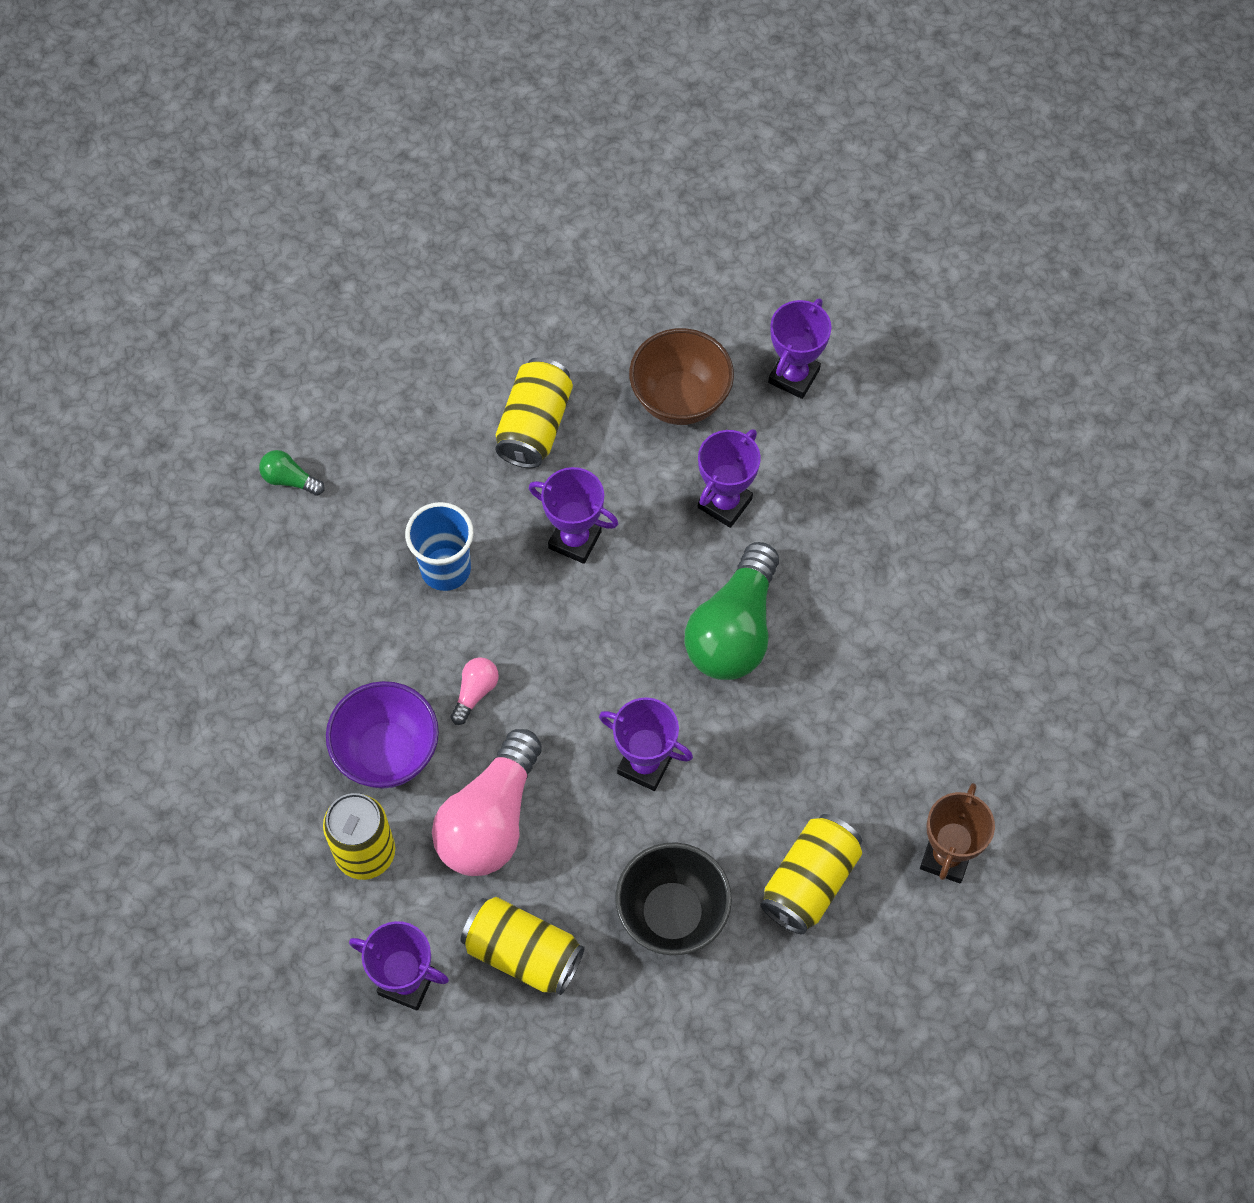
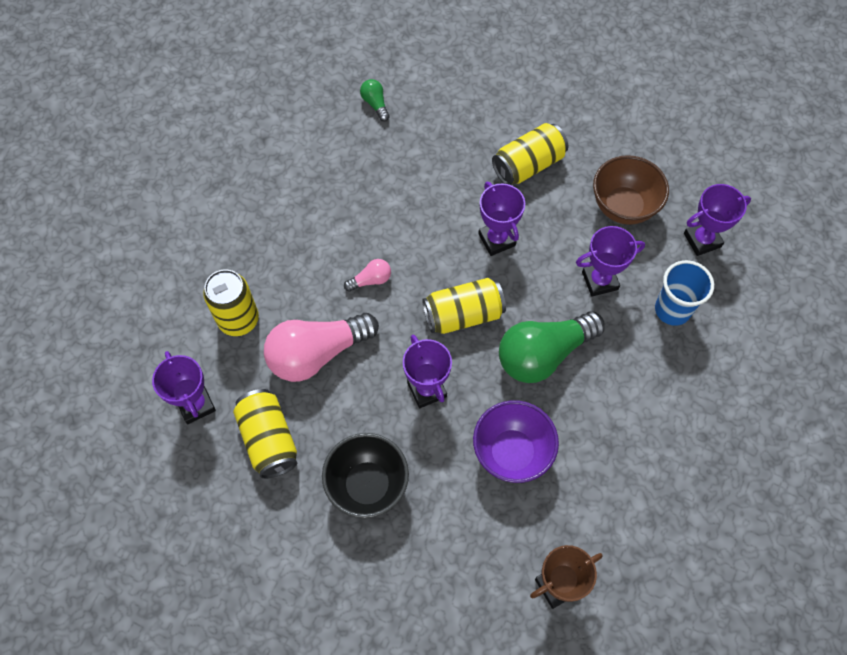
camera: 40 degrees right, 0 degrees up
purple bowl [326,681,439,788] -> purple bowl moved to [473,400,559,483]
blue cup [405,502,474,591] -> blue cup moved to [655,260,714,326]
yellow can [760,814,862,934] -> yellow can moved to [422,278,506,334]

